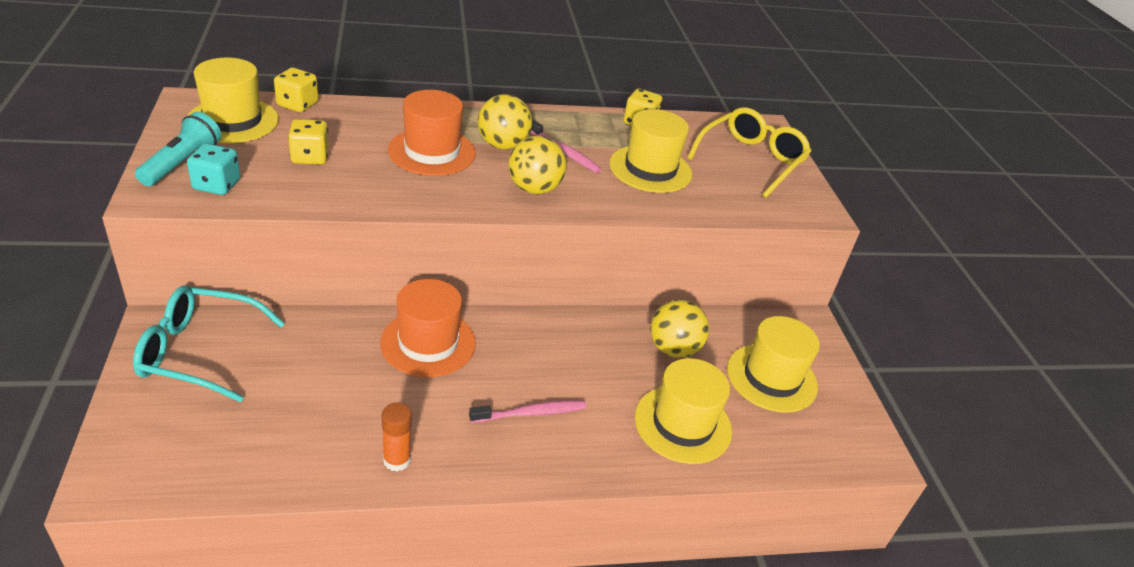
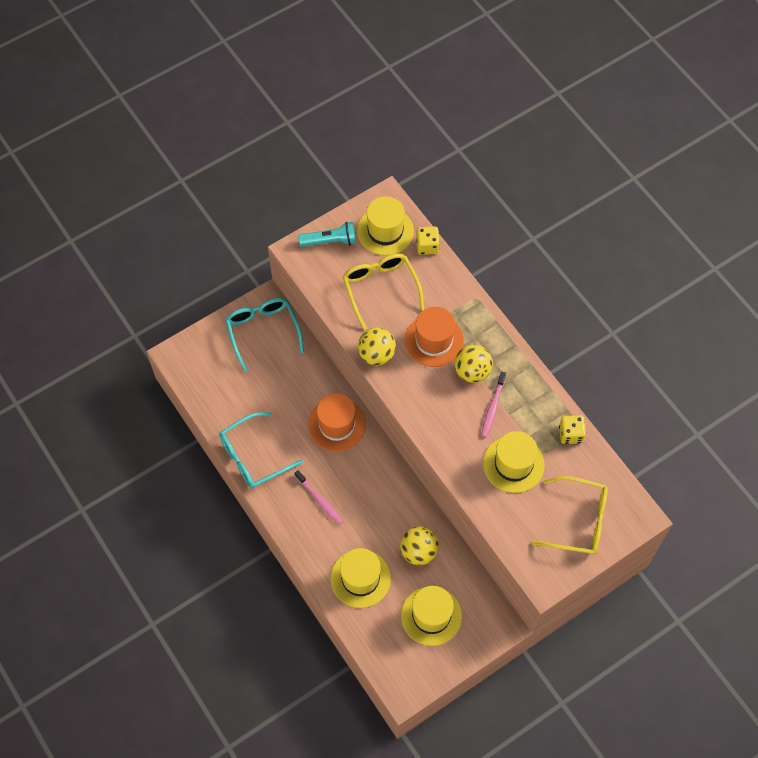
camera: 70 degrees right, 25 degrees up
turquoise dice [187,143,241,195] -> none
yellow dice [288,119,329,165] -> yellow glasses [343,254,424,330]
orange glue stick [382,402,412,472] -> turquoise glasses [219,412,303,489]
yellow ball [509,136,567,194] -> yellow ball moved to [358,327,396,365]

